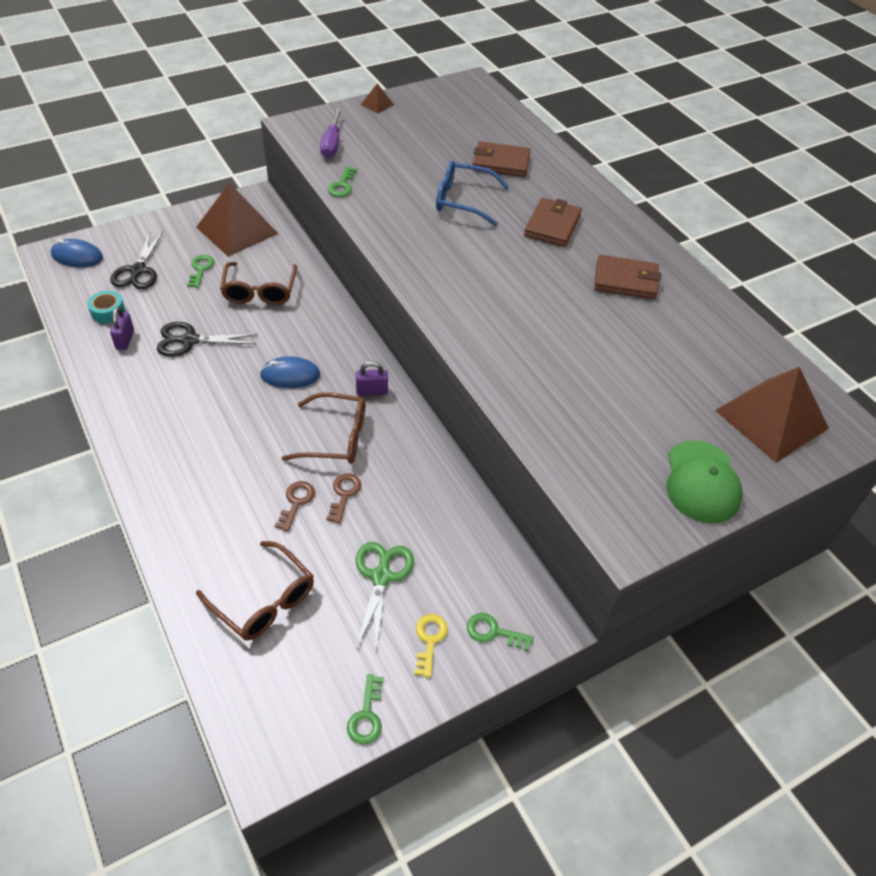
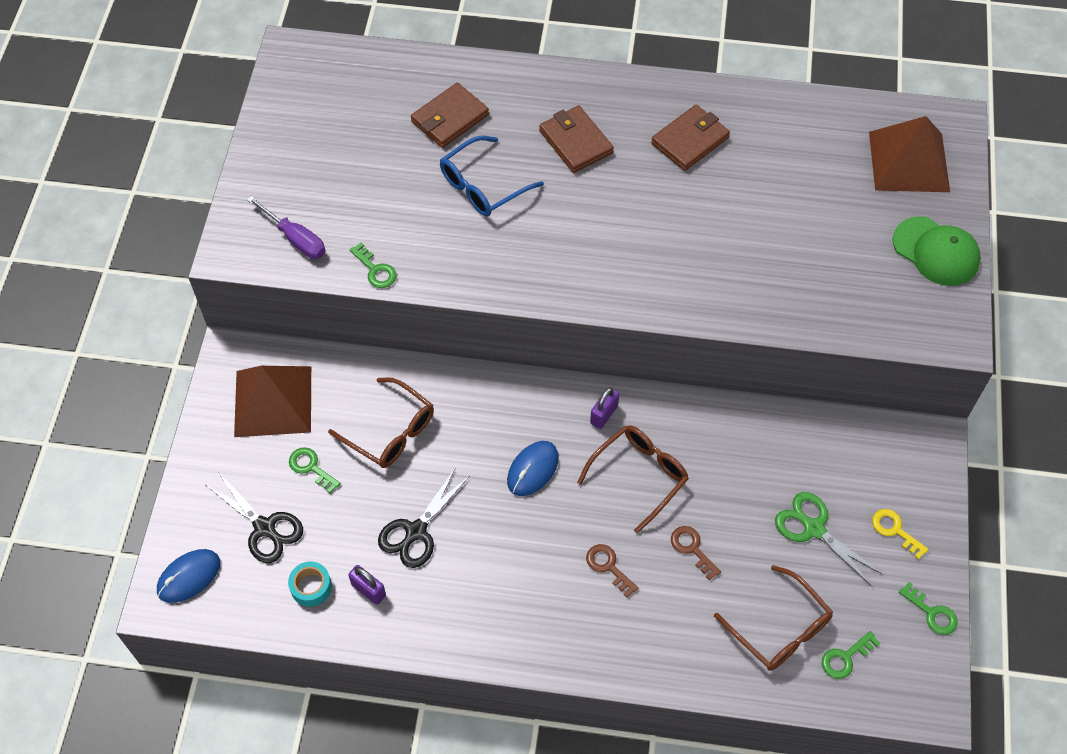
camera: 50 degrees left, 10 degrees up
brown glasses [196,541,314,641] -> brown glasses turned 60 degrees clockwise [714,565,833,671]
brown key [326,474,361,523] -> brown key moved to [586,544,639,597]
brown pyramid [361,84,394,113] -> none
green key [467,613,534,651] -> green key moved to [822,631,880,679]

